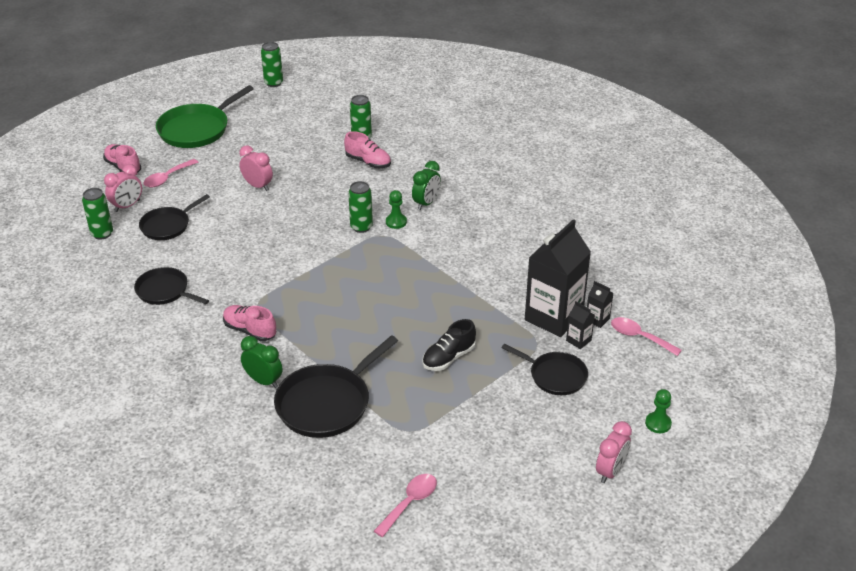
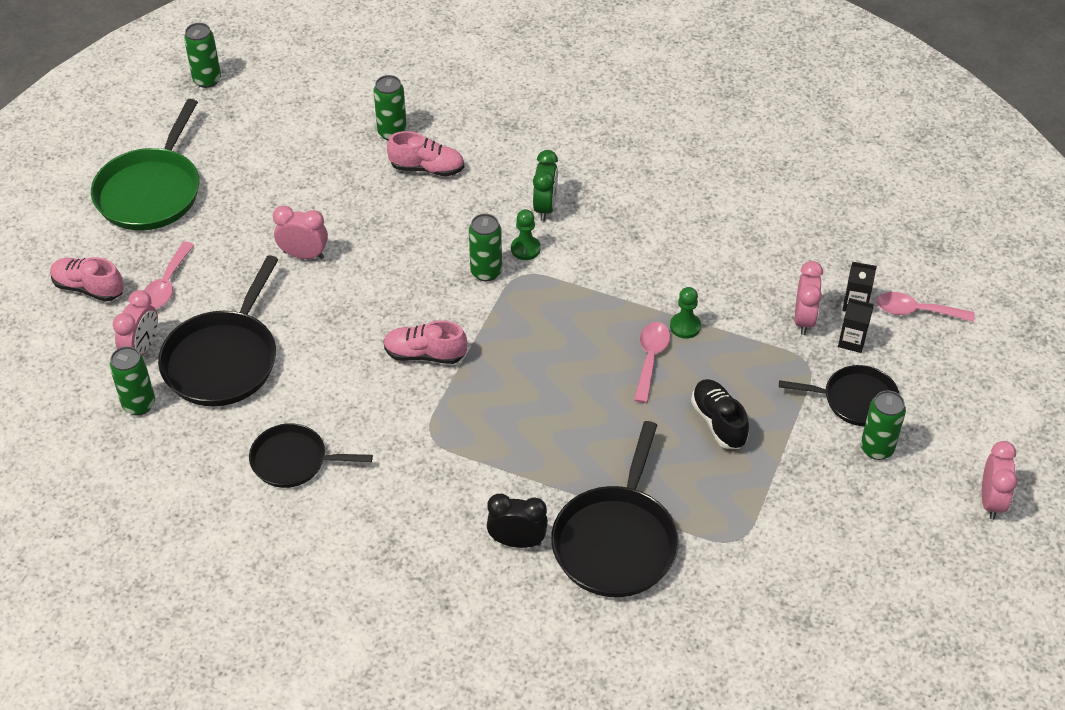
camera: 25 degrees left, 10 degrees up
black pan [139,194,210,240] -> black pan [158,255,279,406], size x1.61
pink shoe [223,305,276,341] -> pink shoe moved to [383,321,467,364]
green clock [241,336,283,388] -> black clock [487,494,548,548]
pink spoon [374,474,437,537] -> pink spoon moved to [634,322,670,403]
black shoe [422,319,476,371] -> black shoe turned 135 degrees clockwise [691,379,749,449]
black carton [525,219,591,337] -> pink clock [795,261,823,335]
green pawn [645,389,672,433] -> green pawn moved to [670,287,701,339]
none -> green can [861,390,906,460]

